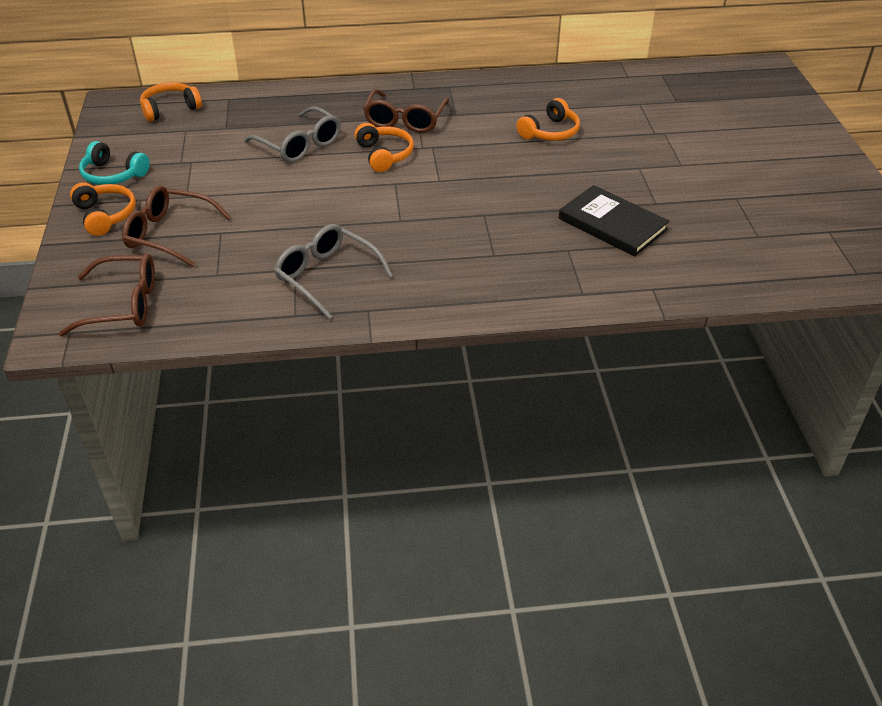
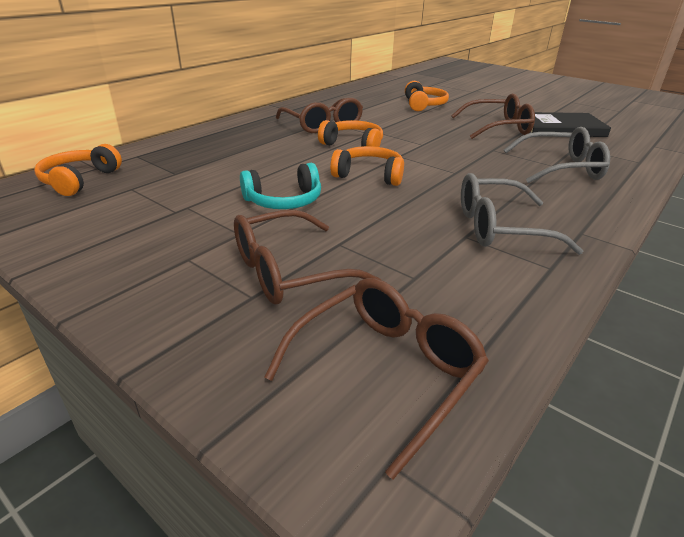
camera: 45 degrees left, 10 degrees down
orange headphones [70,182,136,236] -> orange headphones moved to [330,146,404,186]
turquoise headphones [79,141,149,185] -> turquoise headphones moved to [240,163,321,209]
grey glasses [244,106,341,162] -> grey glasses moved to [504,127,610,183]
none -> brown glasses [451,93,535,139]

